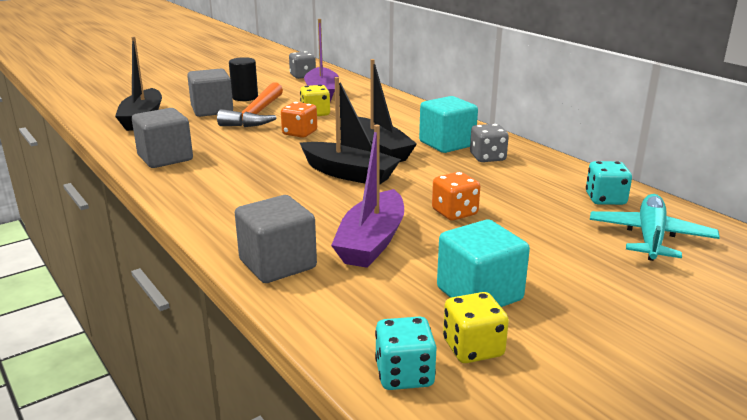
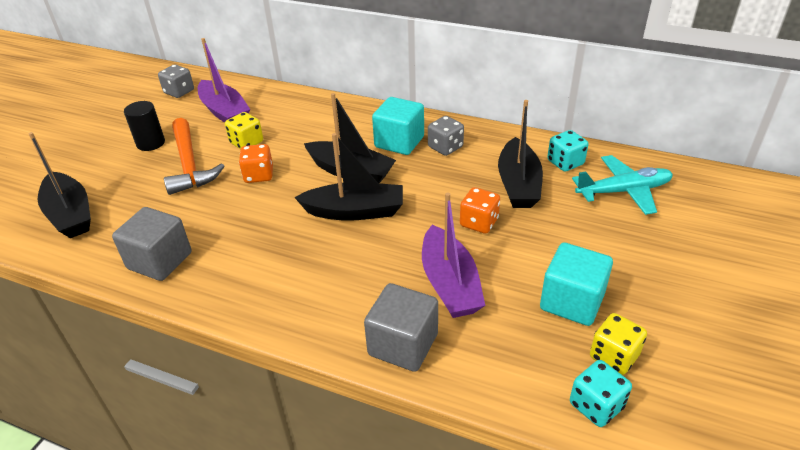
camera: 30 degrees left, 15 degrees up
grey cube [187,69,233,117] -> none
turquoise plane [590,194,720,261] -> turquoise plane turned 90 degrees clockwise [572,155,673,215]
none -> black boat [498,100,543,208]

